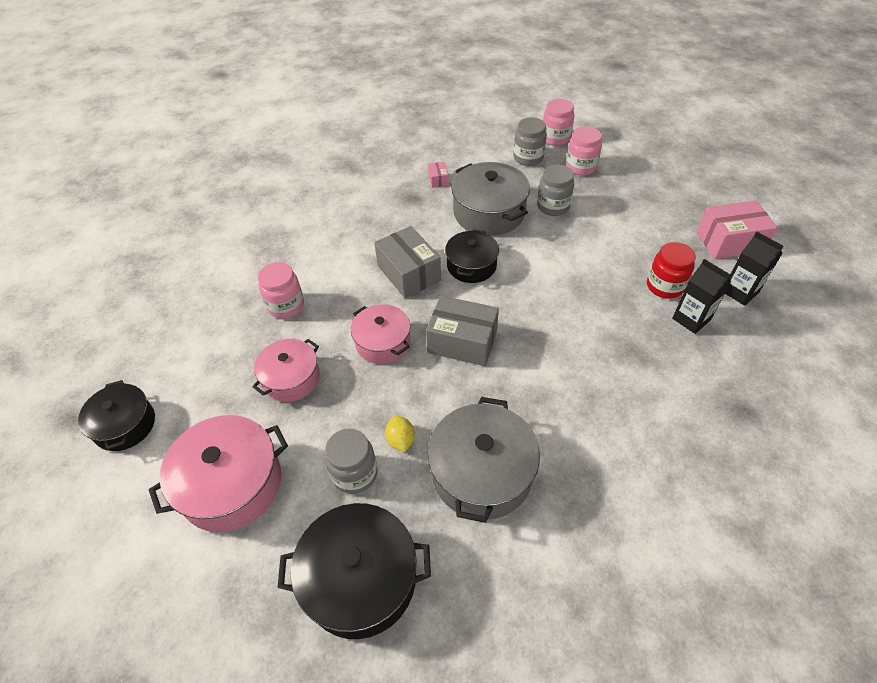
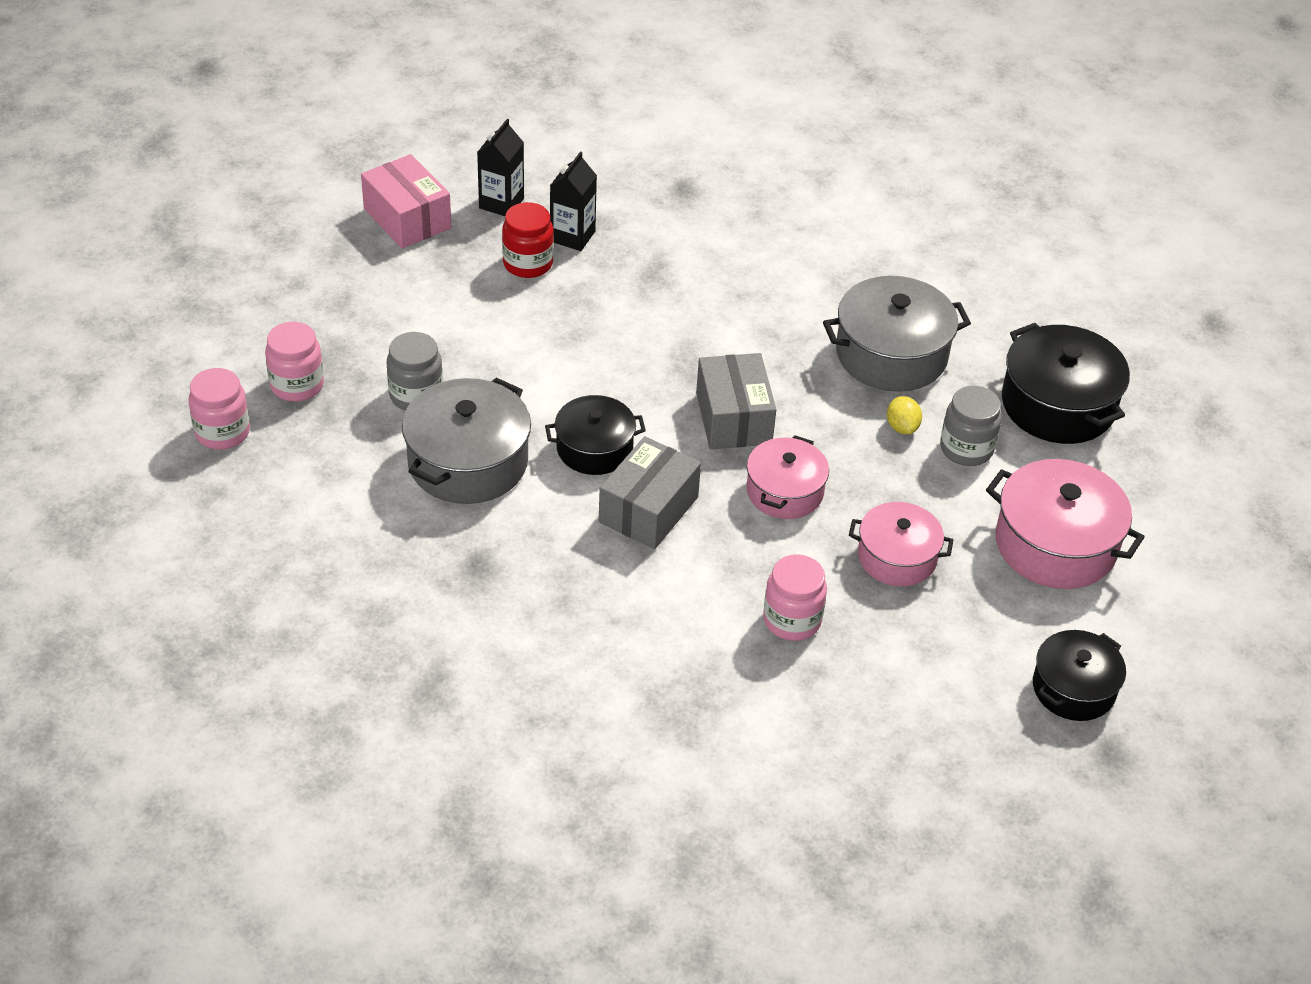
camera: 120 degrees left, 5 degrees down
yellow lemon [385,415,415,452] -> yellow lemon turned 60 degrees counterclockwise [887,396,922,434]
pink box [428,162,449,188] -> none
grey jar [513,118,547,166] -> none

